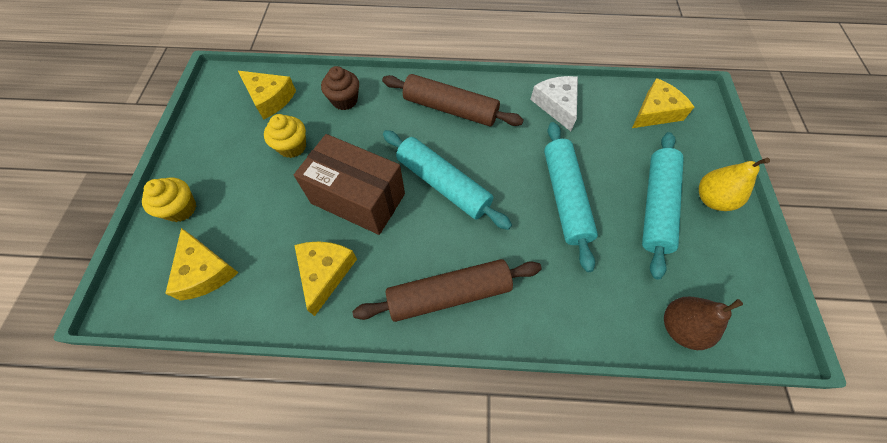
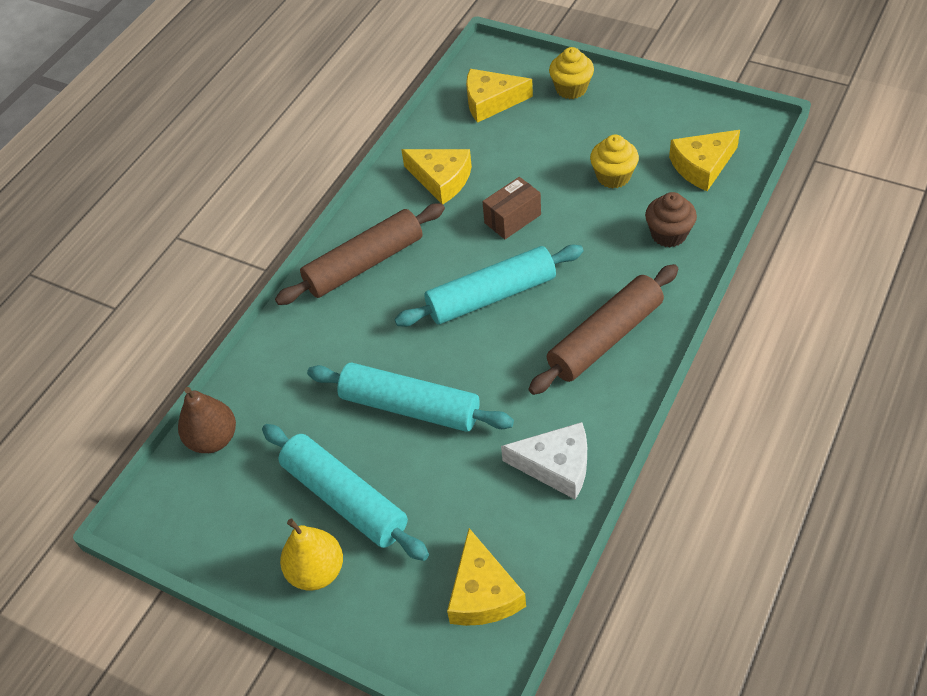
camera: 120 degrees right, 10 degrees down
brown box [294,134,405,235] -> brown box [482,177,541,239], size x0.53
brown rolling pin [352,259,542,322] -> brown rolling pin turned 45 degrees clockwise [275,203,445,305]

